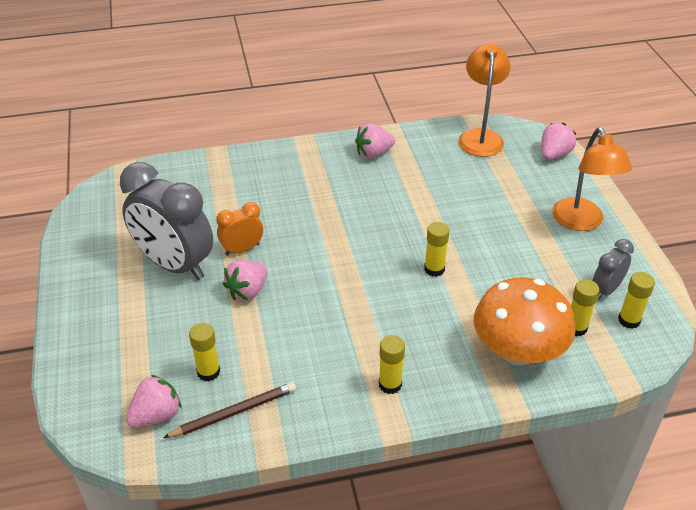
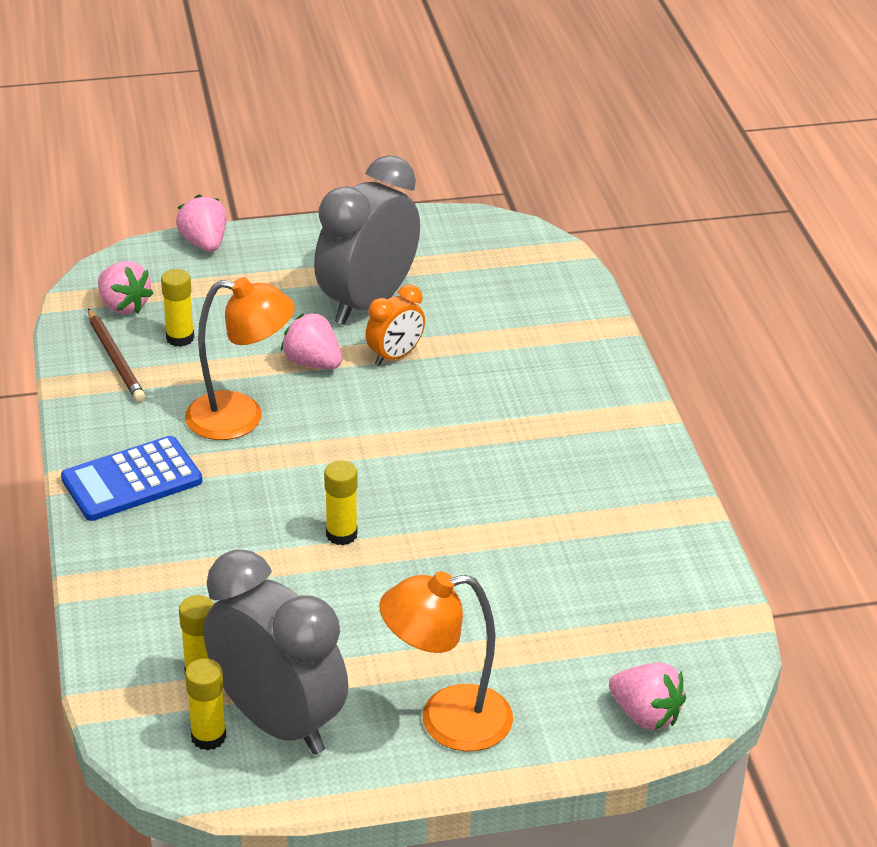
camera: 90 degrees right, 5 degrees down
orange clock [216,202,263,256] -> orange clock turned 75 degrees clockwise [365,284,425,366]
pink strawberry [355,123,395,159] -> pink strawberry moved to [176,195,227,252]
yellow glue stick [379,335,405,394] -> blue calculator [61,436,202,521]
orange lamp [458,44,511,157] -> orange lamp moved to [185,277,295,440]
orange mushroom [474,277,575,366] -> none
grey clock [592,239,634,300] -> grey clock [203,549,348,754], size x2.03

